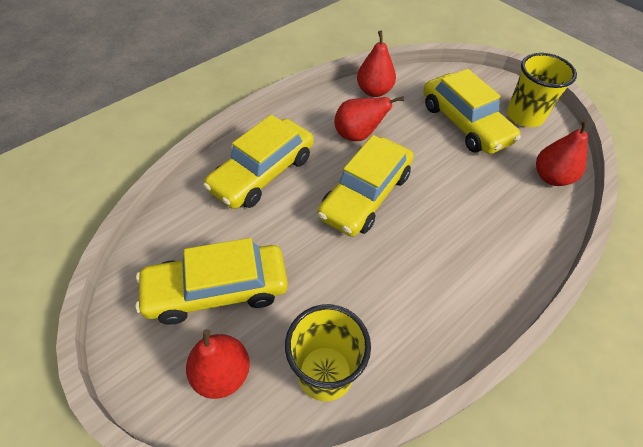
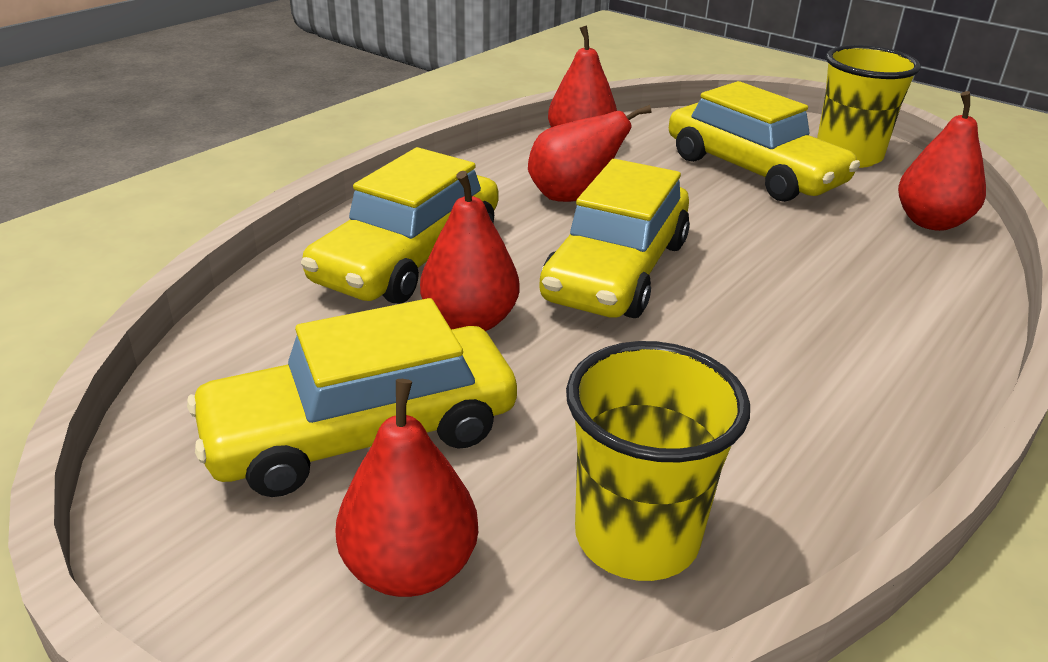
camera: 10 degrees left, 20 degrees down
none -> red pear [420,171,520,331]

